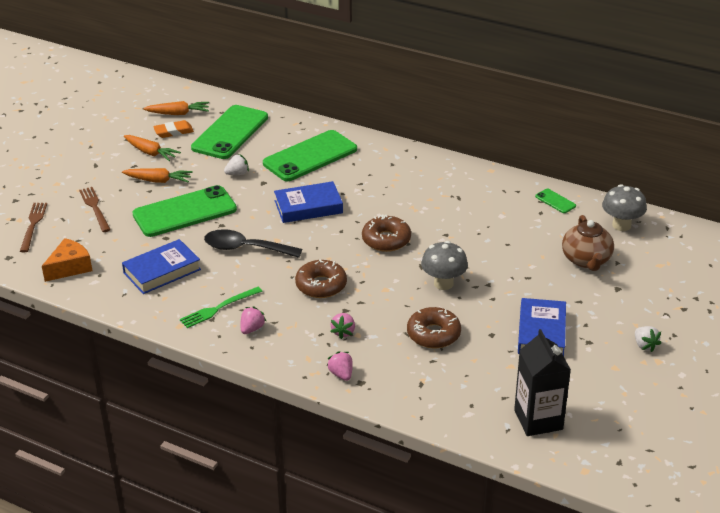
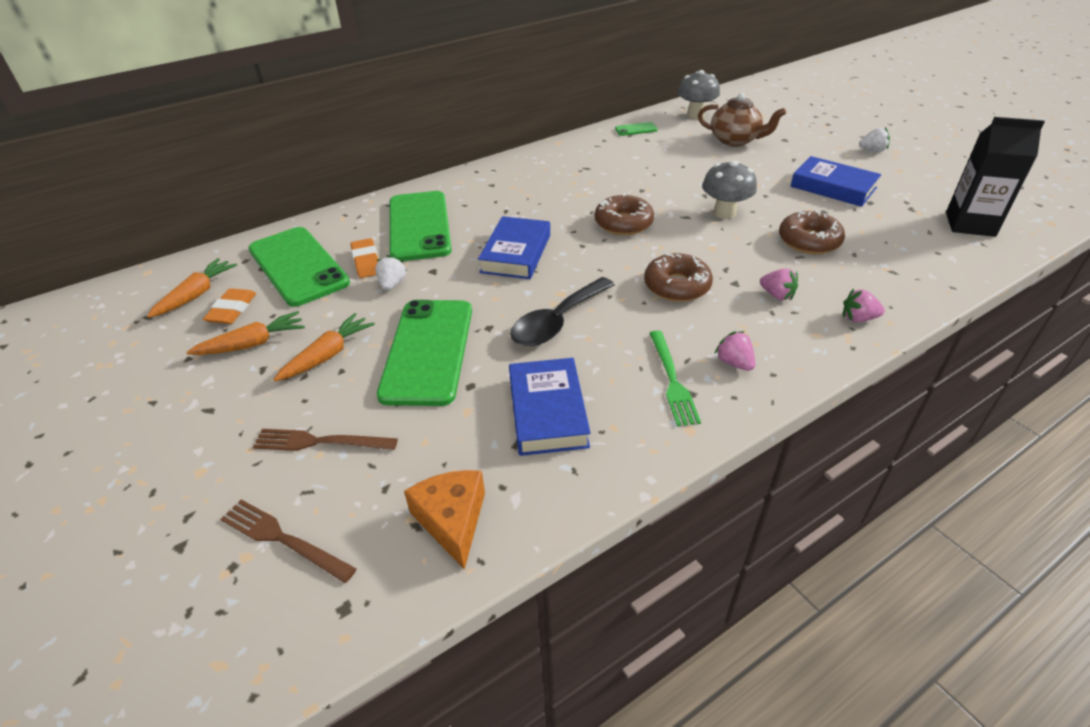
camera: 60 degrees left, 5 degrees up
none -> orange eraser [351,238,379,278]

